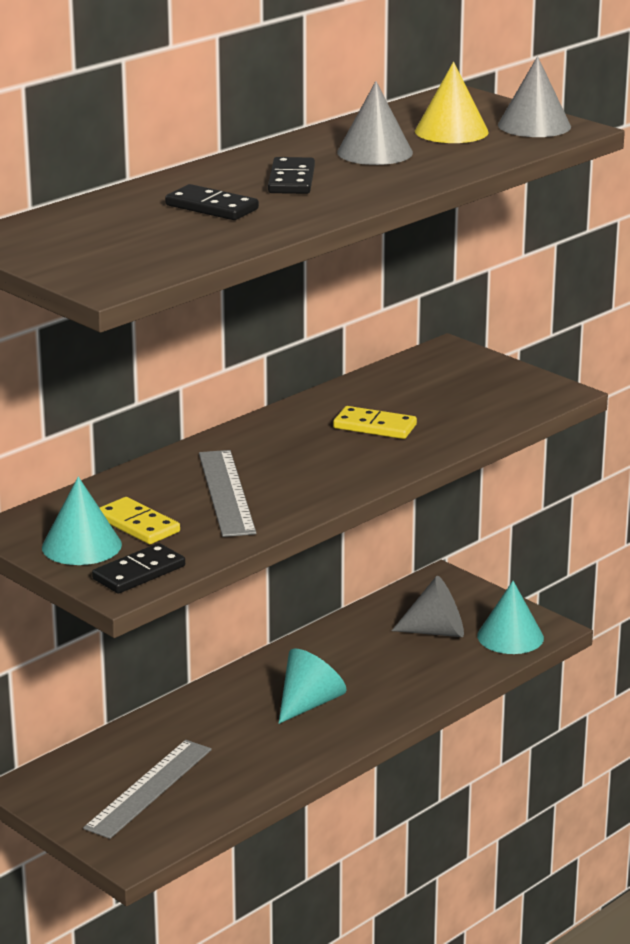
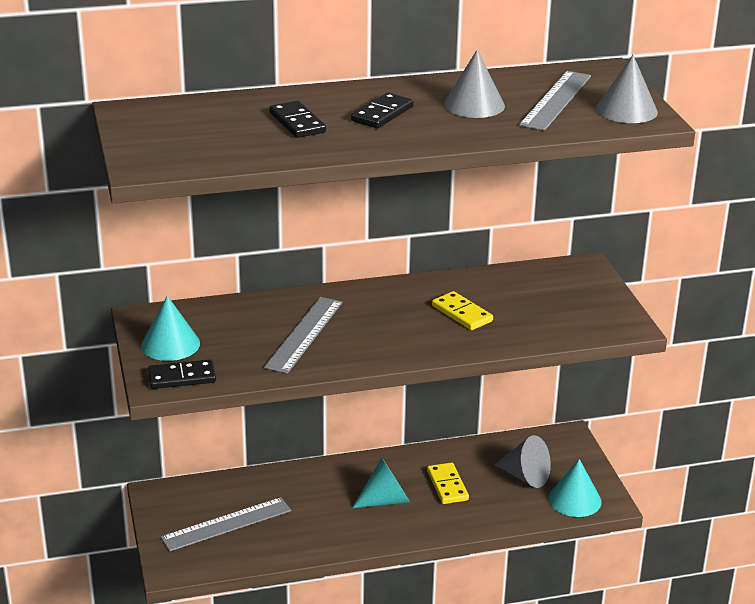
camera: 30 degrees right, 5 degrees up
yellow domino [99,497,180,544] -> yellow domino moved to [427,462,469,504]
yellow cone [415,62,489,143] -> grey ruler [519,71,591,131]

